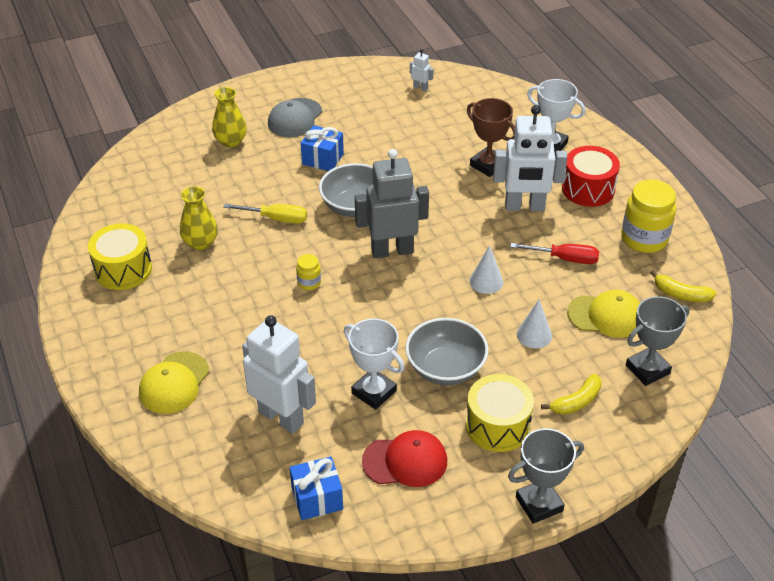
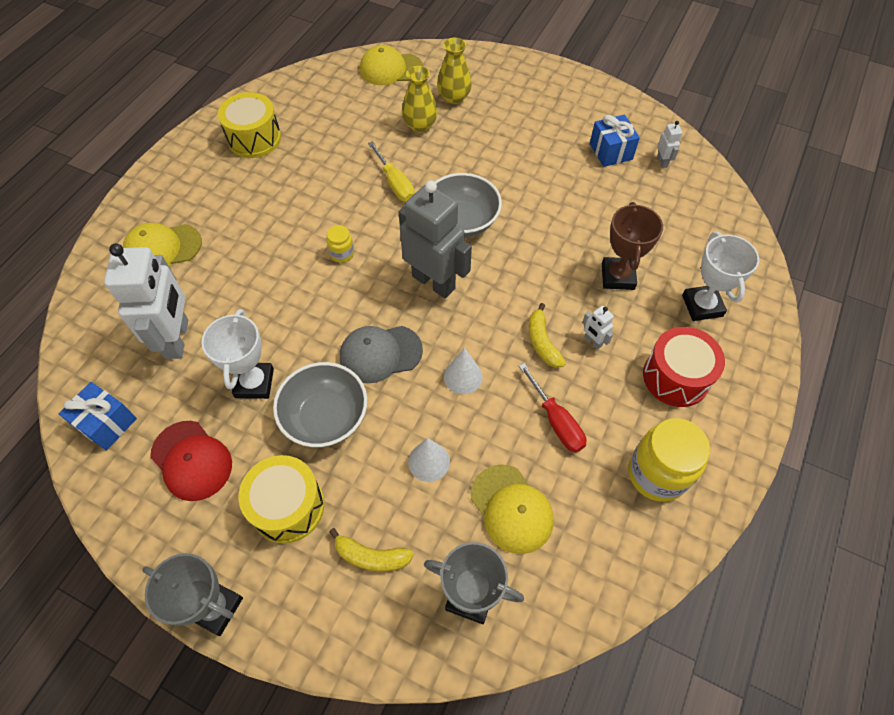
camera: 50 degrees right, 15 degrees up
yellow vase [180,186,218,250] -> yellow vase moved to [402,66,438,132]
grey cap [268,98,322,137] -> grey cap moved to [340,326,423,383]
blue gift [301,125,344,171] -> blue gift moved to [590,115,640,167]
white robot [493,105,567,211] -> white robot [582,306,614,349], size x0.41
yellow banana [650,270,716,302] -> yellow banana moved to [529,303,566,368]
none -> yellow cap [360,45,423,85]

